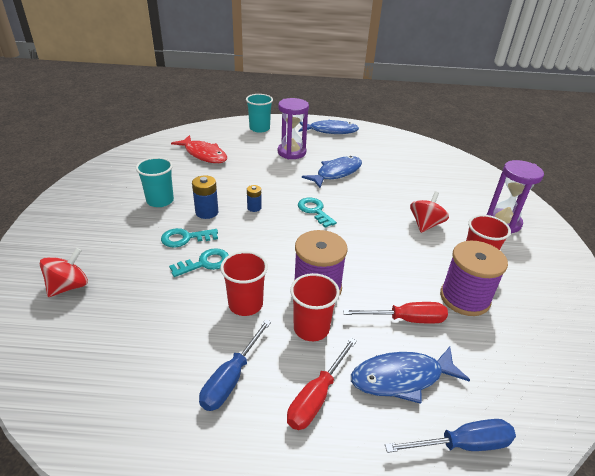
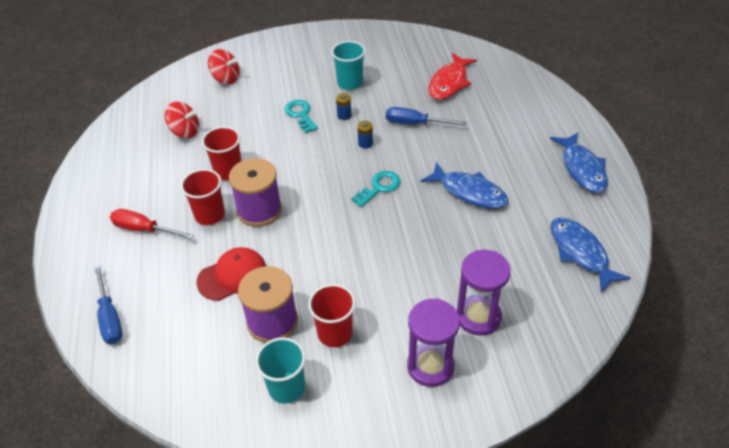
camera: 80 degrees right, 10 degrees up
turquoise key [169,248,229,277] -> none
blue battery [192,175,218,219] -> blue battery [336,93,352,120], size x0.64
blue screwdriver [199,319,271,411] -> blue screwdriver moved to [386,107,467,126]
turquoise cup [246,94,273,133] -> turquoise cup moved to [255,337,306,404]
purple hourglass [278,98,309,159] -> purple hourglass moved to [457,250,511,336]
red screwdriver [343,302,448,323] -> red cap [196,247,266,301]
blue fish [351,347,470,404] -> blue fish moved to [551,217,631,293]
red spinning top [410,192,449,233] -> red spinning top moved to [165,102,199,139]

